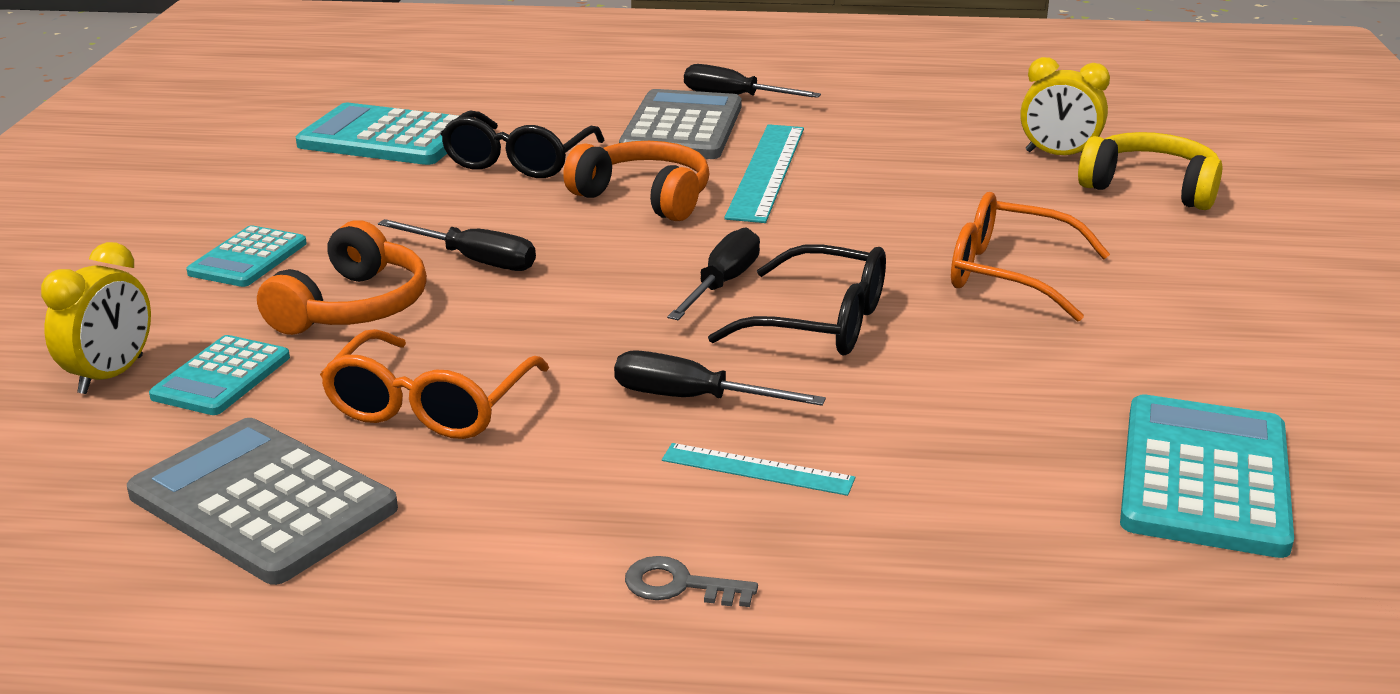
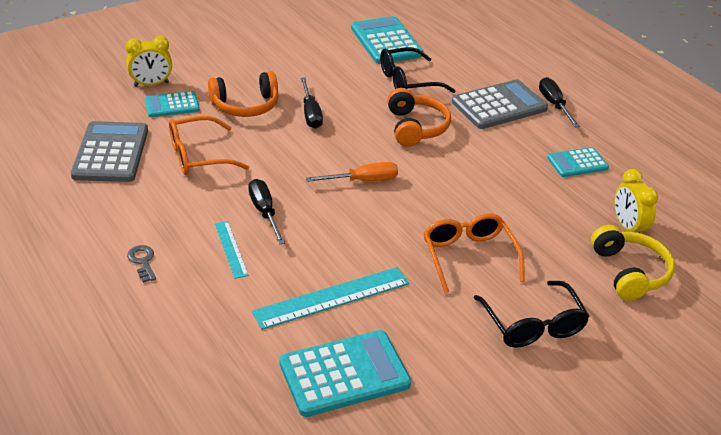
camera: 50 degrees right, 10 degrees up
turquoise calculator [186,225,307,287] -> turquoise calculator moved to [547,147,609,177]
black screwdriver [667,227,760,320] -> orange screwdriver [306,162,398,182]
black glasses [708,244,886,355] -> black glasses moved to [474,281,590,348]
turquoise ruler [724,124,804,223] -> turquoise ruler moved to [252,267,409,330]

